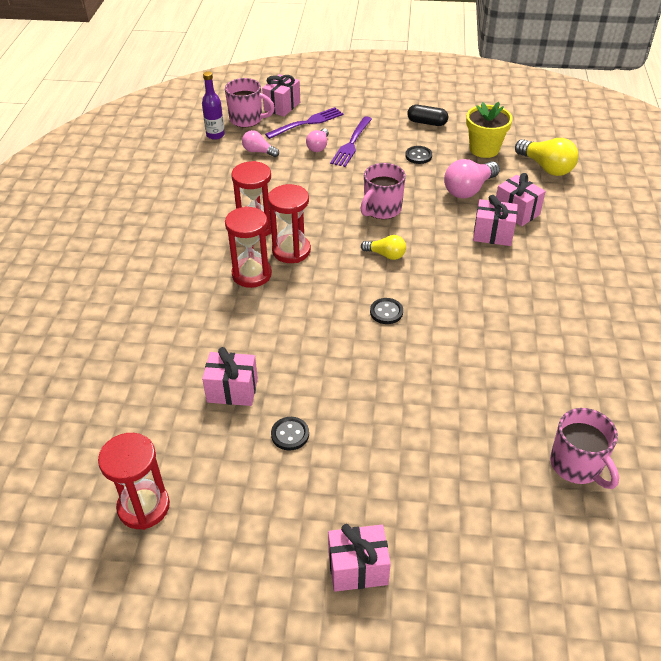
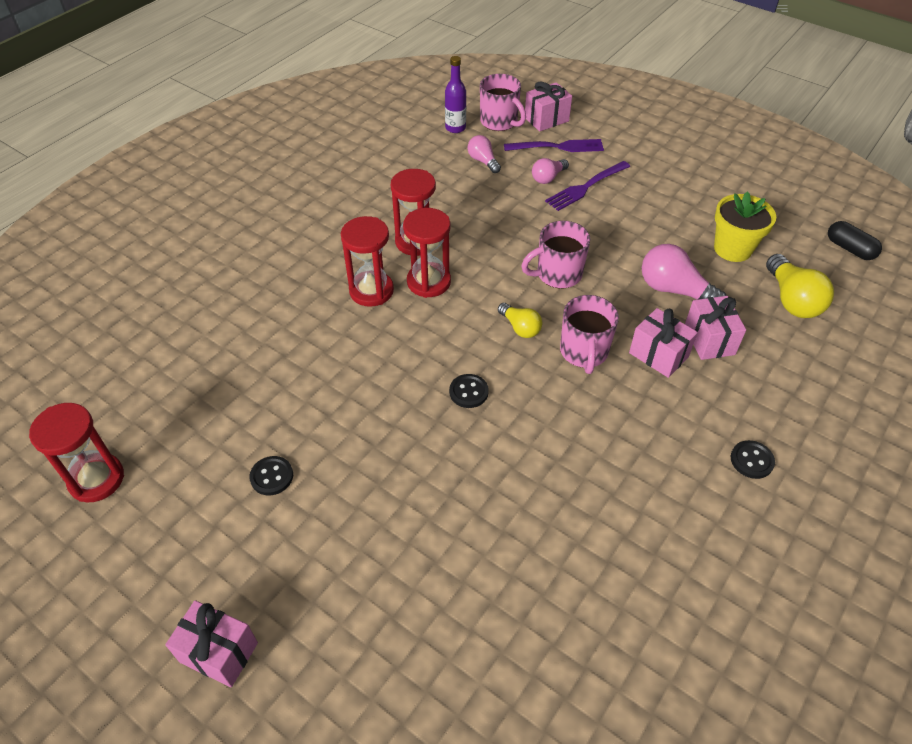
camera: 30 degrees right, 5 degrees up
pink gift [202,347,258,406] -> none
black button [405,146,432,164] -> black button moved to [731,440,775,479]
black capsule [407,105,448,126] -> black capsule moved to [828,221,882,260]
pink light bulb [444,159,500,199] -> pink light bulb turned 45 degrees clockwise [642,244,726,300]
pink mug [550,408,619,489] -> pink mug moved to [560,295,619,374]

